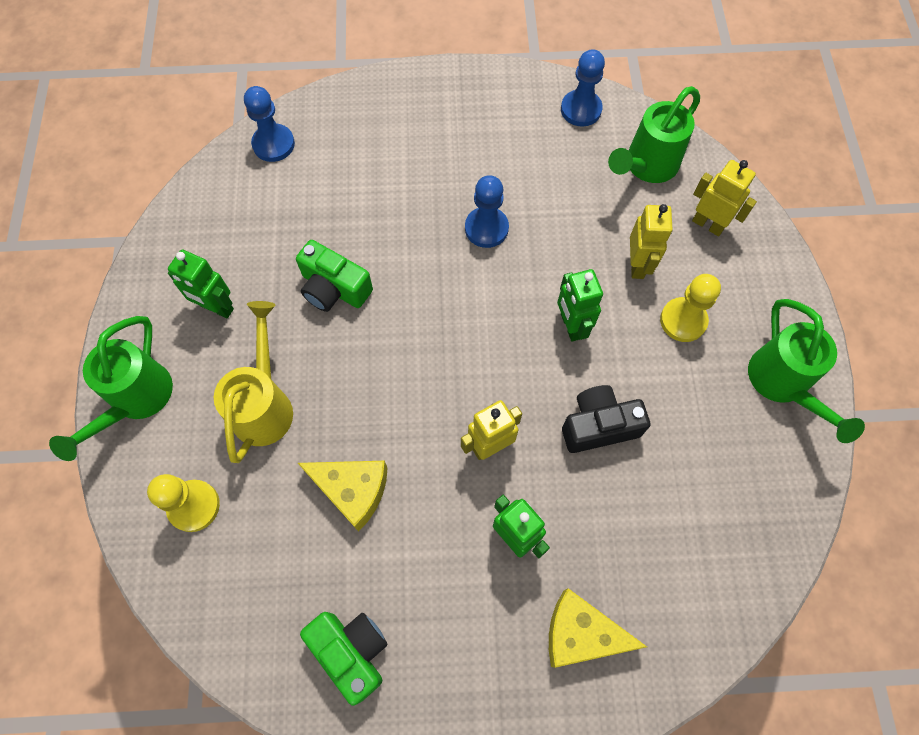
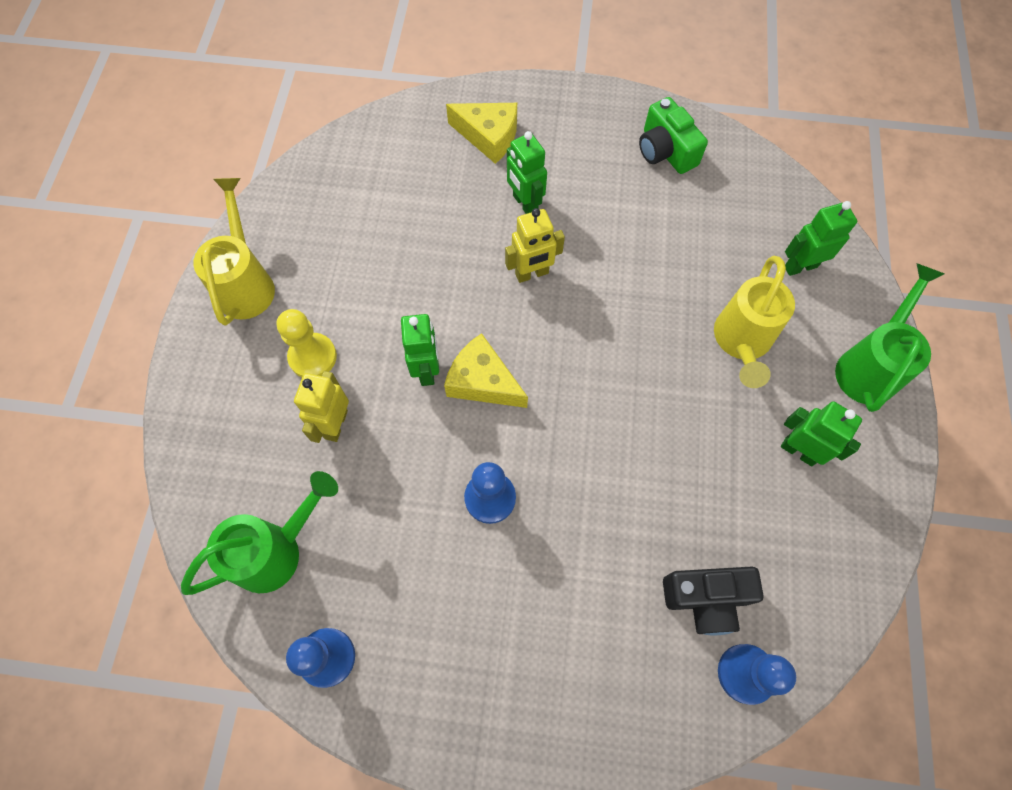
camera: 170 degrees left, 0 degrees up
yellow pawn [147,474,220,532] -> green robot [785,201,857,276]
green camera [296,240,373,312] -> none
yellow cheese [298,461,388,532] -> yellow cheese moved to [444,333,528,408]
black camera [562,385,650,453] -> black camera moved to [663,567,764,635]
yellow robot [692,160,757,236] -> none
green watering can [748,299,865,443] -> yellow watering can [193,178,275,325]

